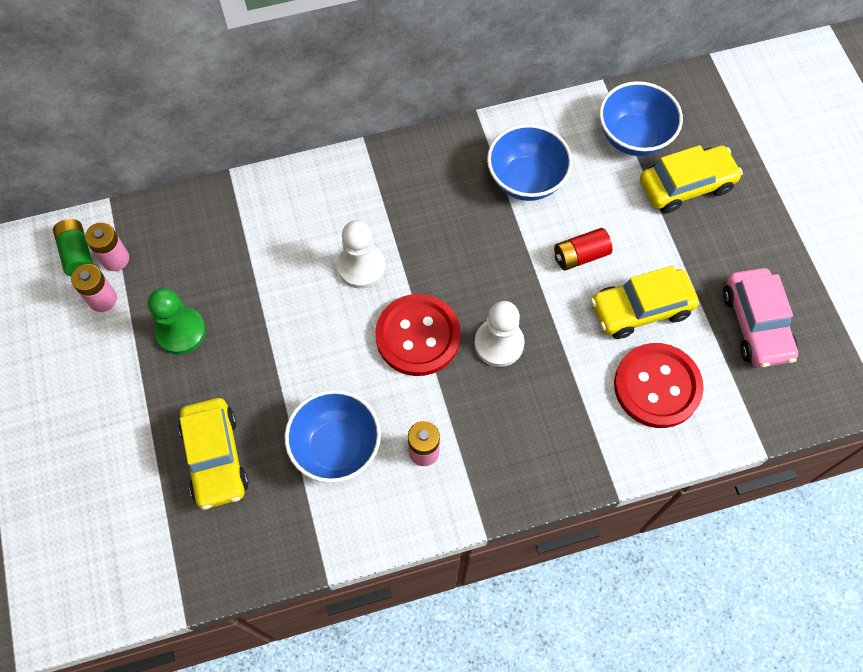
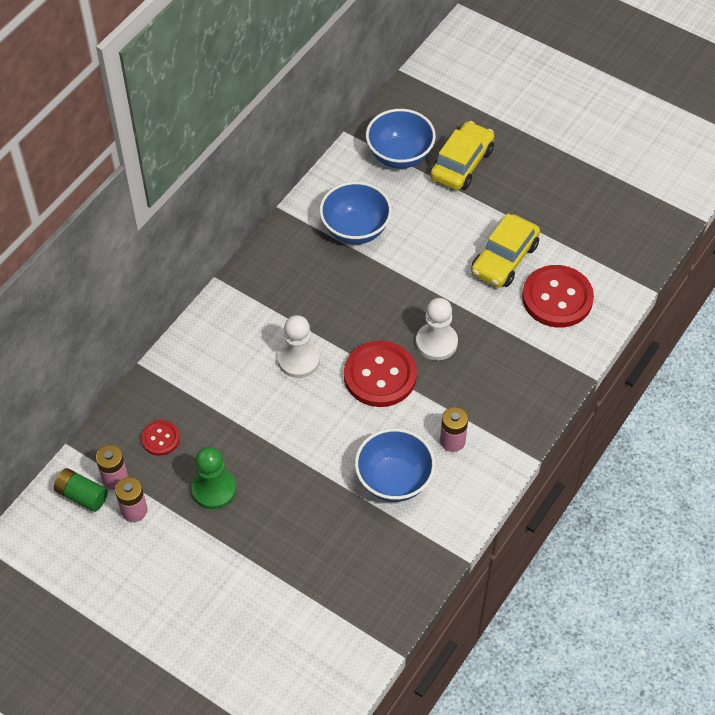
camera: 40 degrees left, 10 degrees down
yellow car [179,398,249,510] -> none
red battery [554,228,613,271] -> none
pink car [723,268,798,368] -> none
none -> red button [141,420,180,456]

